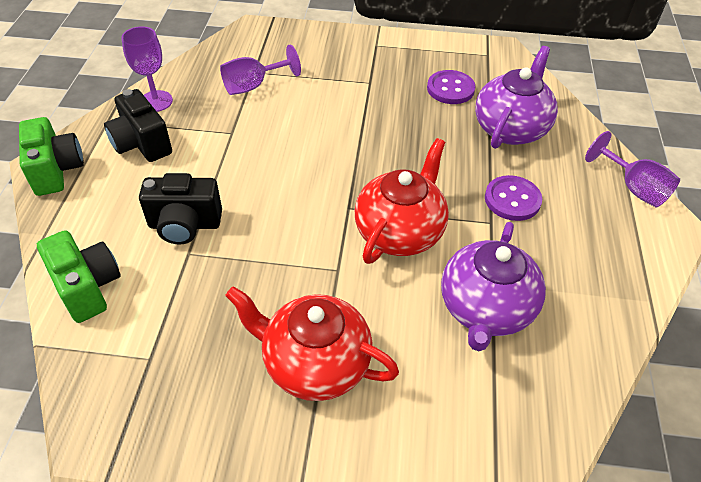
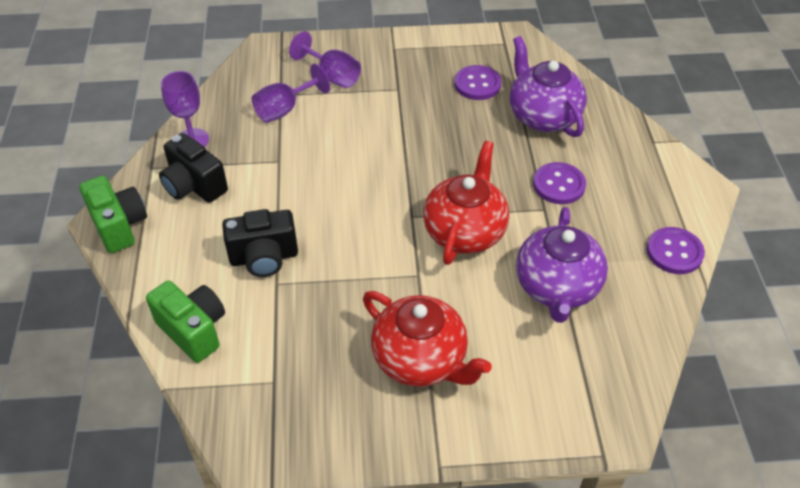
camera: 10 degrees left, 0 degrees up
red teapot [225,286,399,401] -> red teapot turned 150 degrees counterclockwise [363,291,492,387]
purple teapot [475,46,558,149] -> purple teapot turned 45 degrees counterclockwise [510,36,587,137]
purple goblet [585,131,680,208] -> purple goblet moved to [289,31,361,88]
none -> purple button [647,227,705,274]

